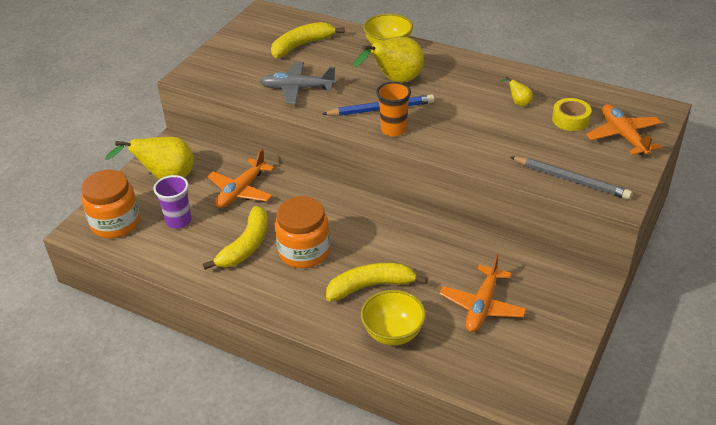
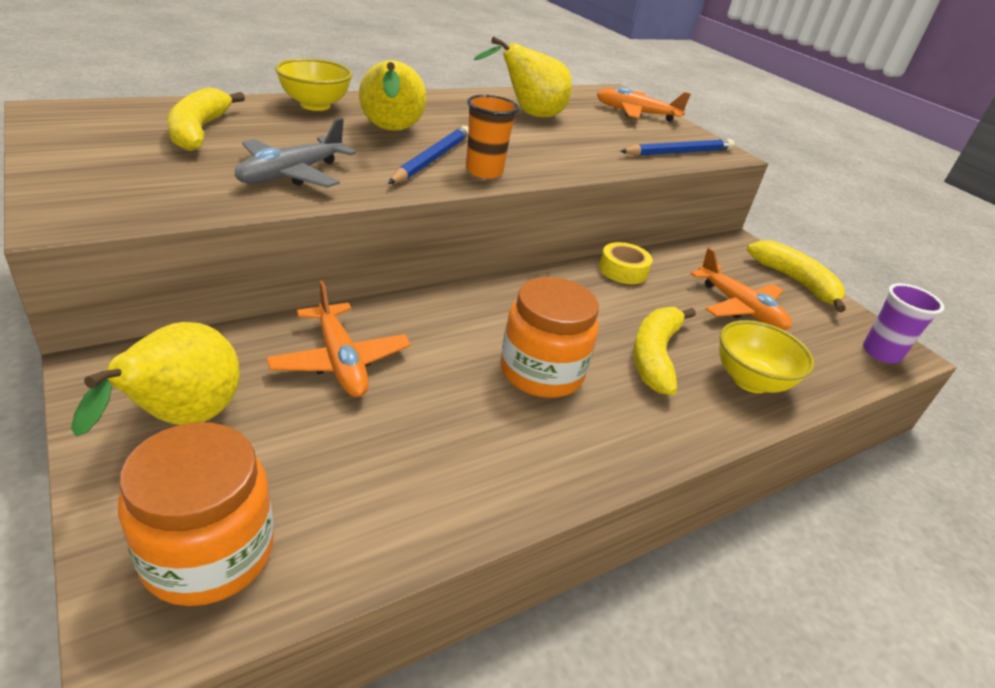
camera: 65 degrees left, 5 degrees down
purple cup [153,175,192,229] -> purple cup moved to [863,283,944,363]
yellow banana [203,206,268,270] -> yellow banana moved to [747,241,846,313]
yellow pear [500,76,533,106] -> yellow pear [474,37,572,117], size x2.31
grey pencil [510,157,632,200] -> blue pencil [620,139,734,156]
yellow tape [552,98,591,131] -> yellow tape moved to [599,242,653,284]

